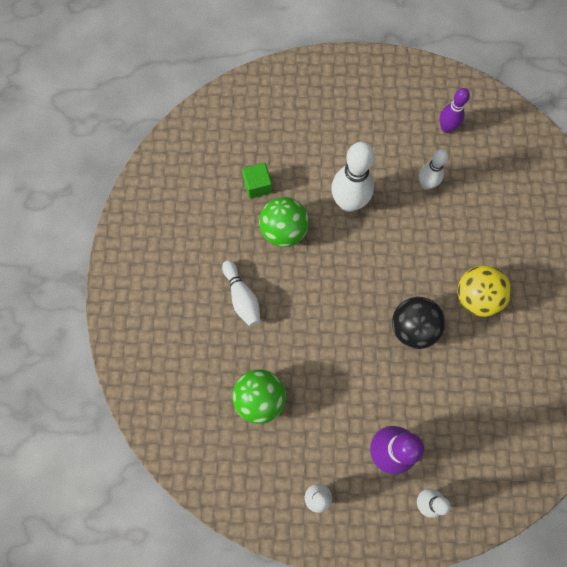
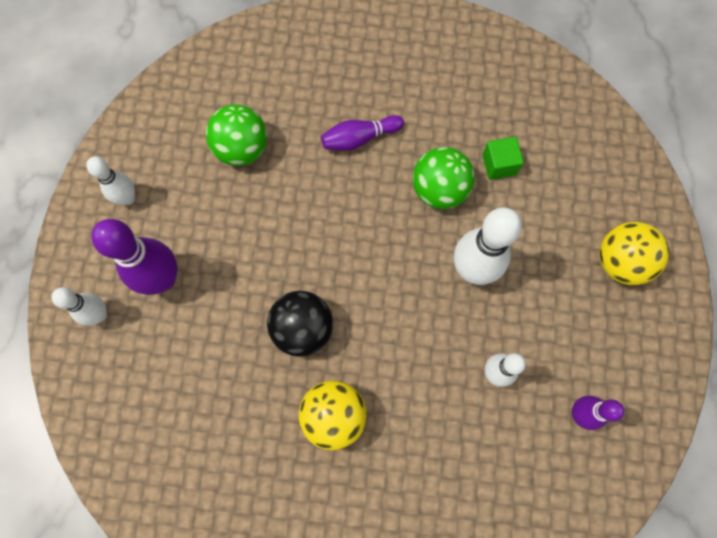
camera: 95 degrees right, 0 degrees up
white bowling pin [222,260,261,327] -> purple bowling pin [321,115,404,151]
none -> yellow ball [599,222,669,285]

